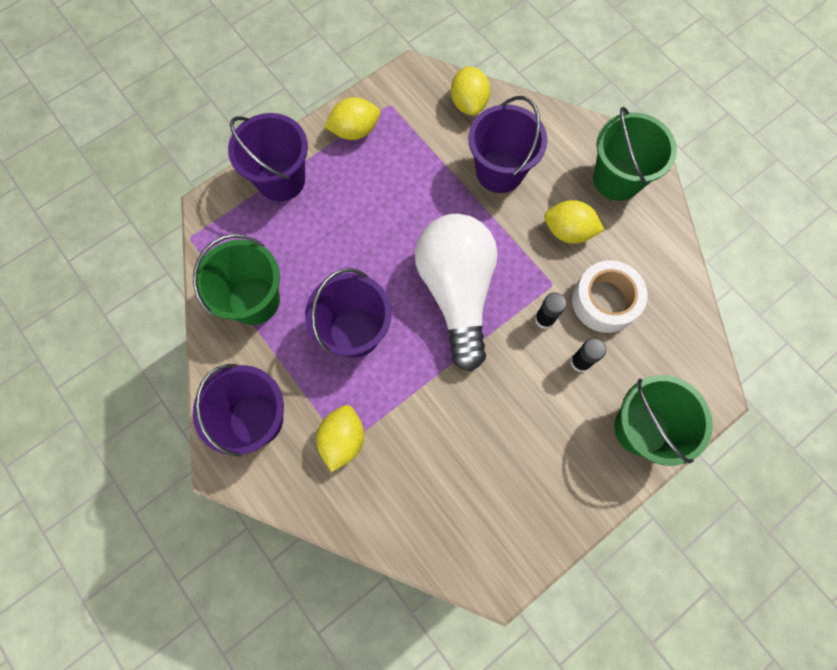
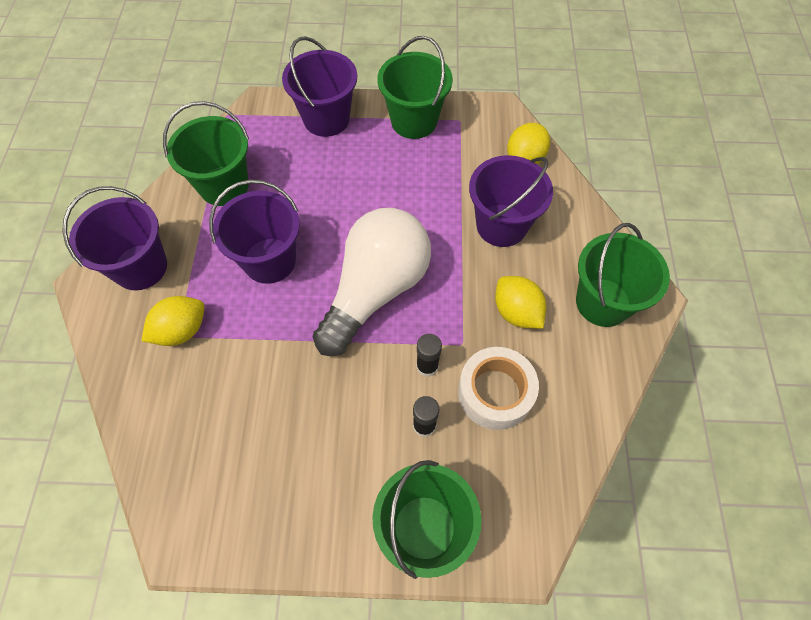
camera: 40 degrees right, 10 degrees down
yellow lemon [325,97,380,140] -> green bucket [377,36,453,139]

